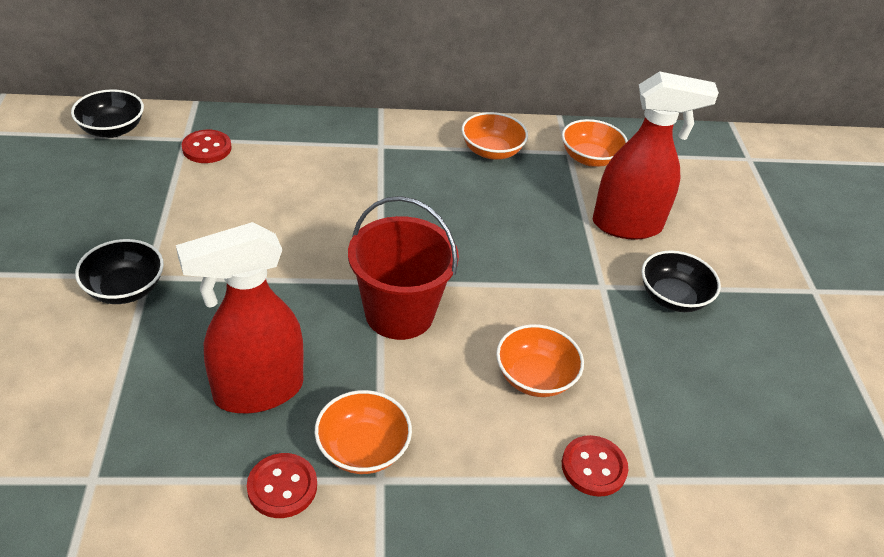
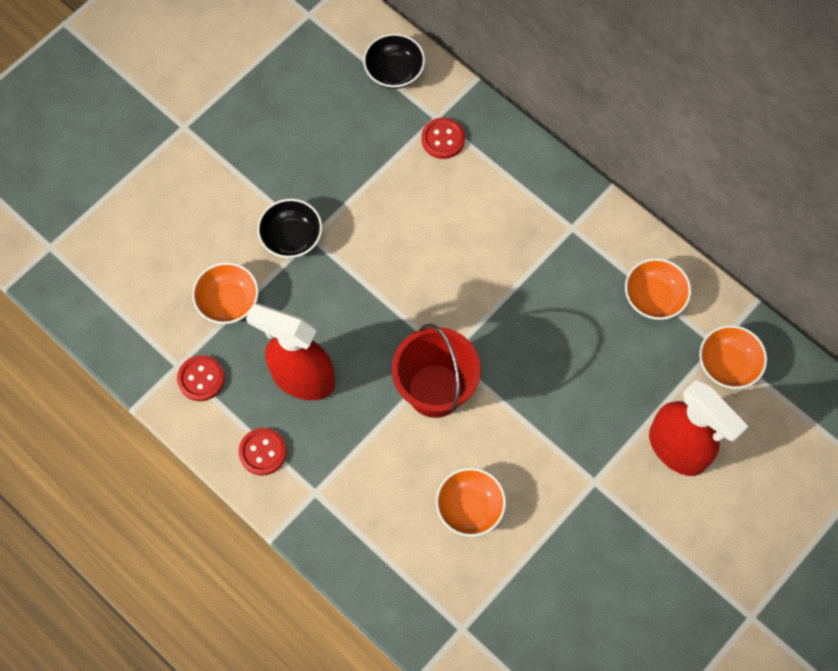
camera: 50 degrees right, 25 degrees up
orange bowl [315,390,412,474] -> orange bowl moved to [192,262,259,324]
red button [562,435,628,497] -> red button moved to [177,355,225,401]
black bowl [641,250,721,312] -> none

